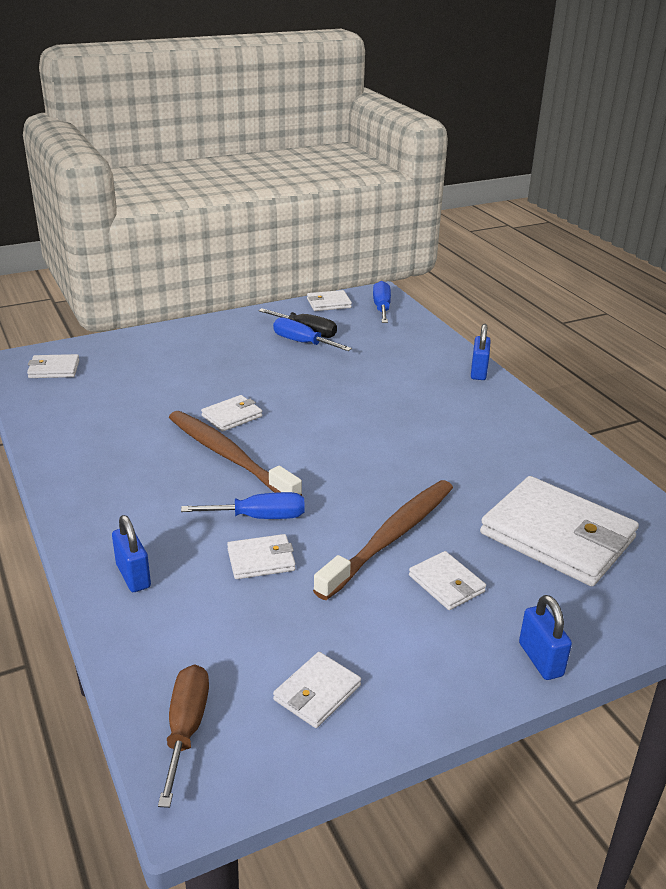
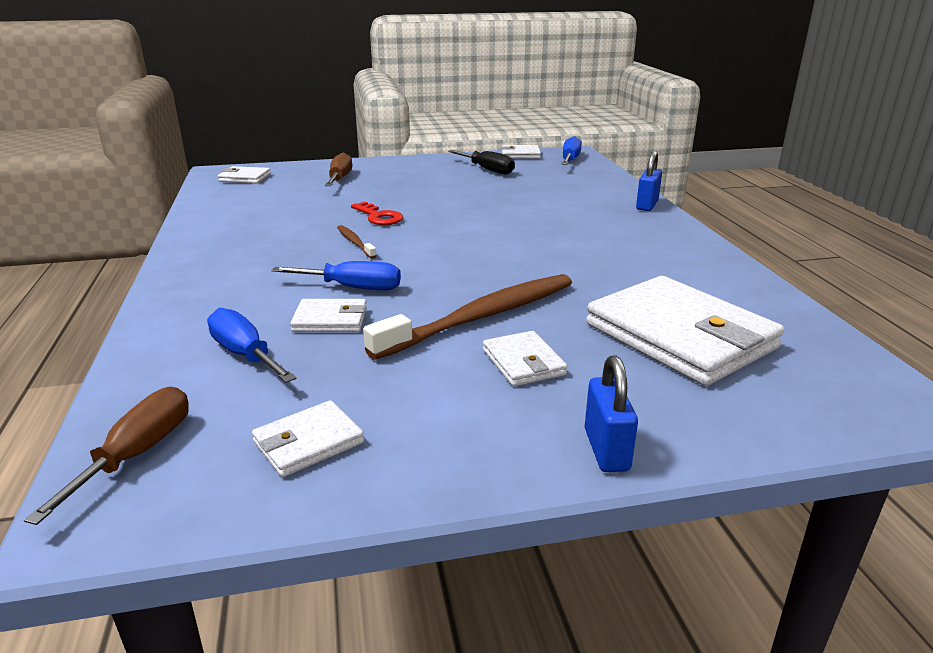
camera: 15 degrees right, 5 degrees down
blue padlock [112,515,151,592] -> none
brown toothbrush [169,411,302,496] -> brown toothbrush [337,225,377,259], size x0.45
white wallet [201,395,262,432] -> red key [351,202,403,225]
blue screwdriver [273,317,352,351] -> blue screwdriver moved to [207,308,297,383]
none -> brown screwdriver [325,153,352,186]

